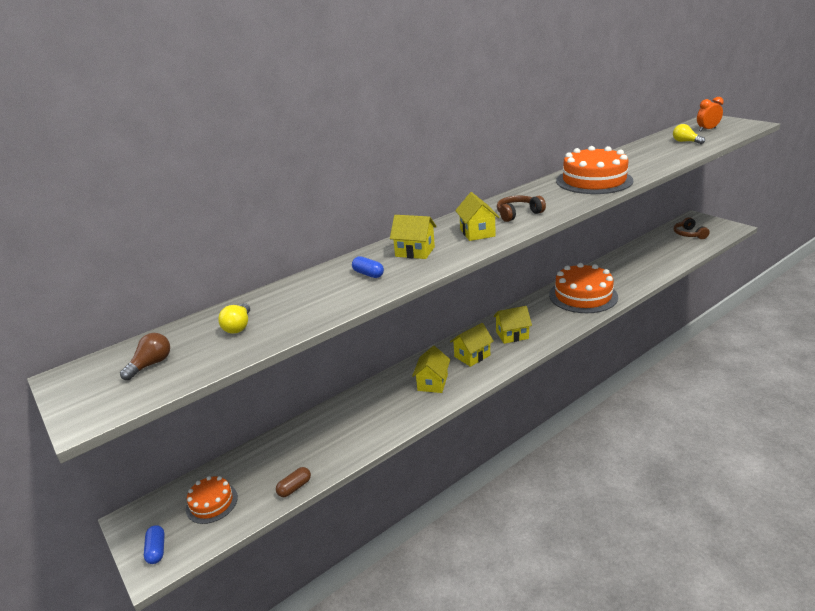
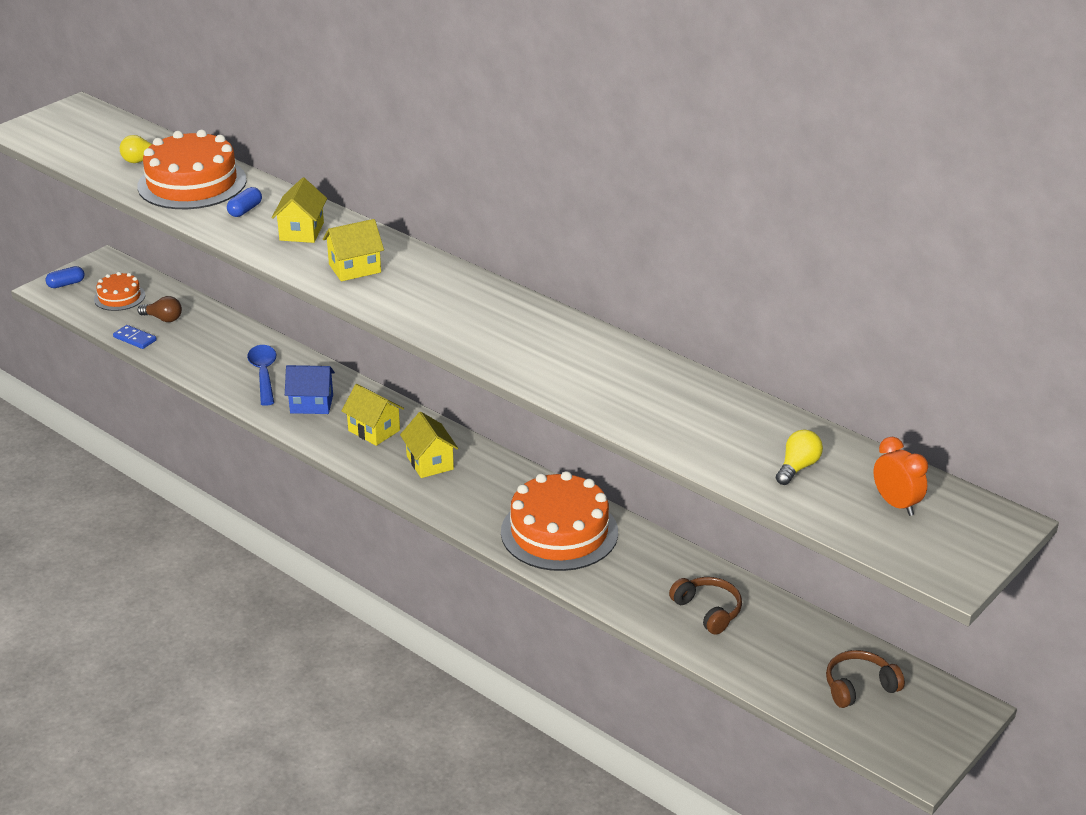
camera: 75 degrees right, 5 degrees up
brown light bulb [120,333,170,380] -> brown light bulb moved to [138,296,182,322]
brown capsule [276,467,311,497] -> blue domino [113,325,157,349]
yellow house [412,346,450,393] -> blue house [285,365,335,414]
brown headphones [497,196,546,222] -> brown headphones moved to [669,577,742,635]
orange cake [556,146,633,194] -> orange cake moved to [137,130,247,209]
none -> blue spoon [247,345,276,406]

